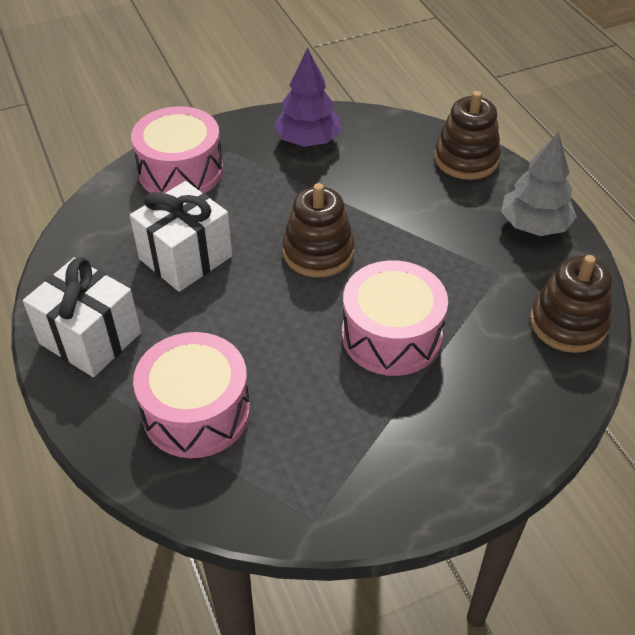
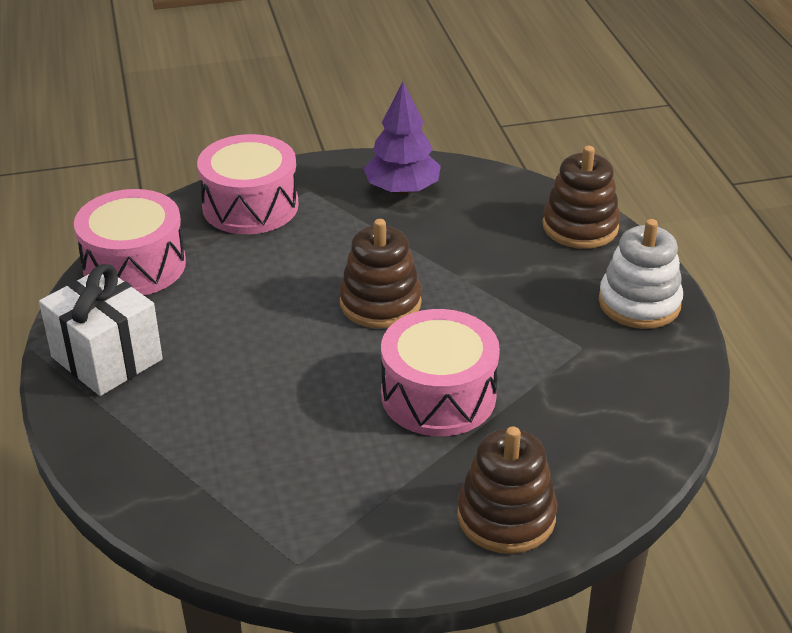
camera: 10 degrees right, 10 degrees down
white gift [130,181,232,292] -> none
pink drum [133,332,250,458] -> pink drum moved to [74,189,186,295]
grey tree [501,131,577,236] -> white stacking toy [599,219,683,329]
brown stacking toy [530,255,612,353] -> brown stacking toy moved to [457,426,557,554]

